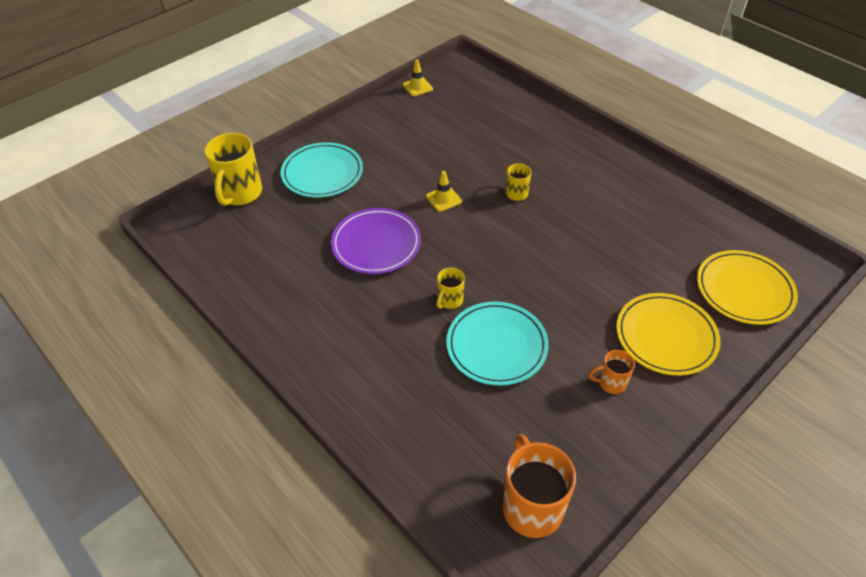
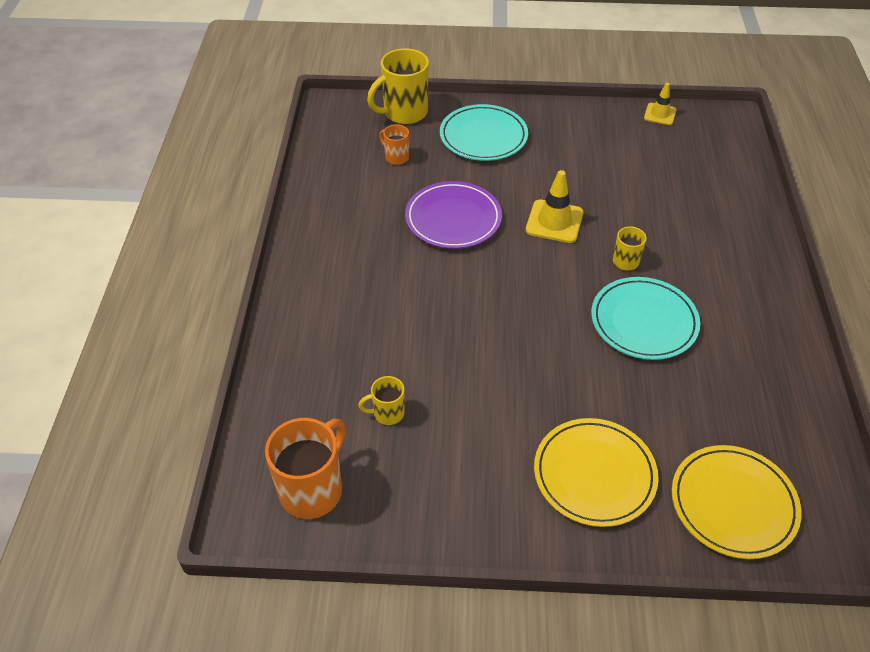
camera: 45 degrees right, 0 degrees up
yellow traffic cone [426,171,462,212] -> yellow traffic cone [526,170,584,243], size x1.58
yellow mug [437,268,465,309] -> yellow mug moved to [358,376,405,425]
turquoise plate [446,301,549,386] -> turquoise plate moved to [591,277,700,360]
orange mug [589,350,635,394] -> orange mug moved to [379,124,409,165]

